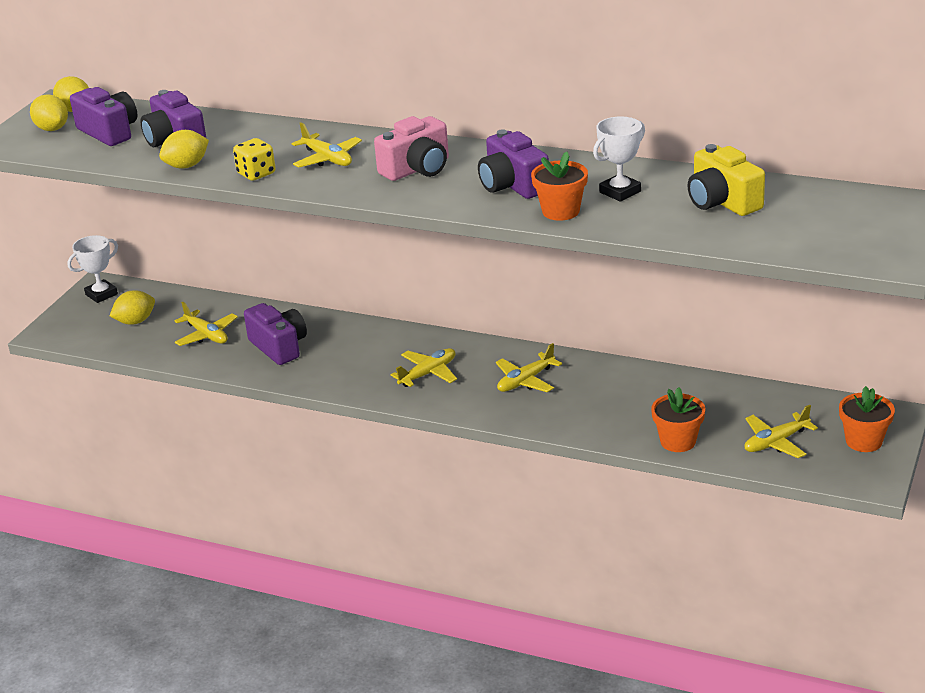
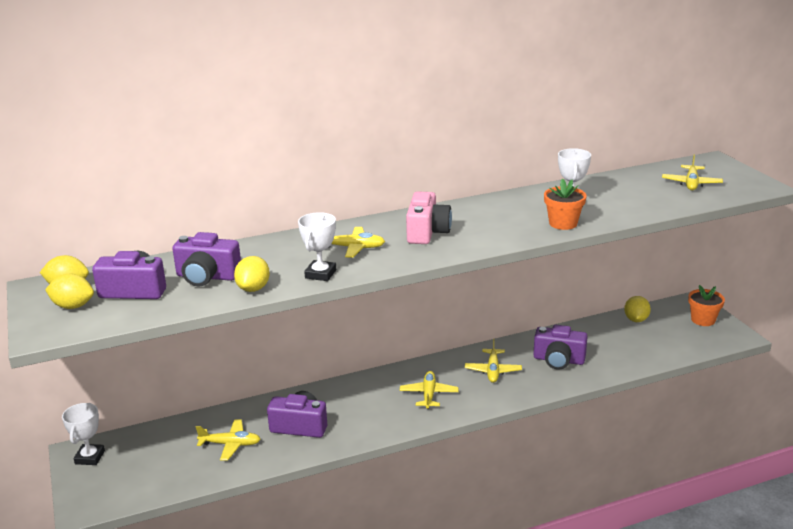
camera: 45 degrees left, 5 degrees down
yellow lemon [110,290,155,325] -> yellow lemon moved to [624,296,651,322]
yellow dice [233,138,276,181] -> white trophy [298,212,336,281]
purple camera [478,129,549,199] -> purple camera moved to [533,325,588,370]
orange flower pot [651,387,705,452] -> none
yellow camera [688,144,765,216] -> none
yellow plane [744,405,818,458] -> yellow plane moved to [662,154,723,190]

